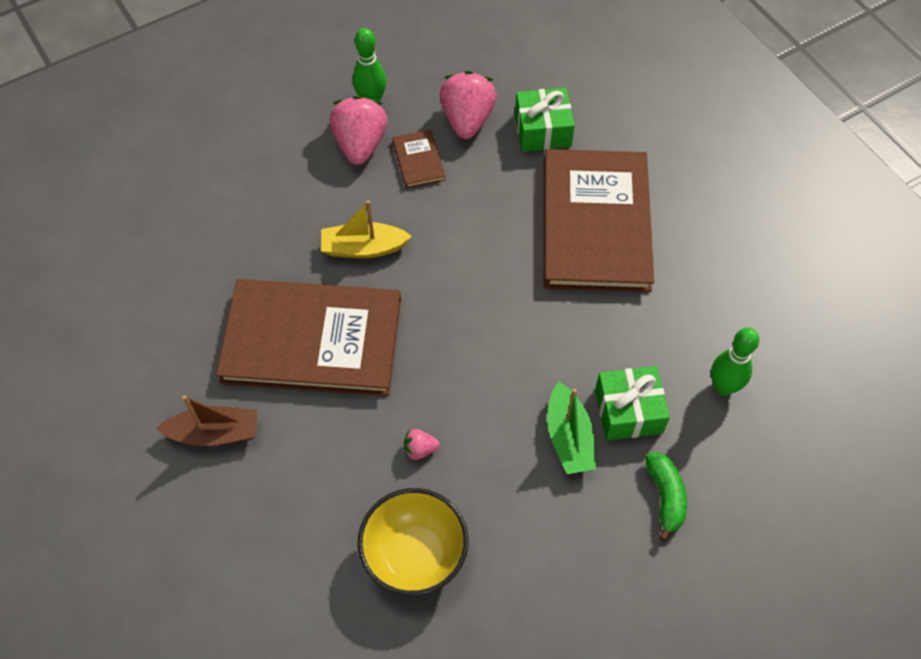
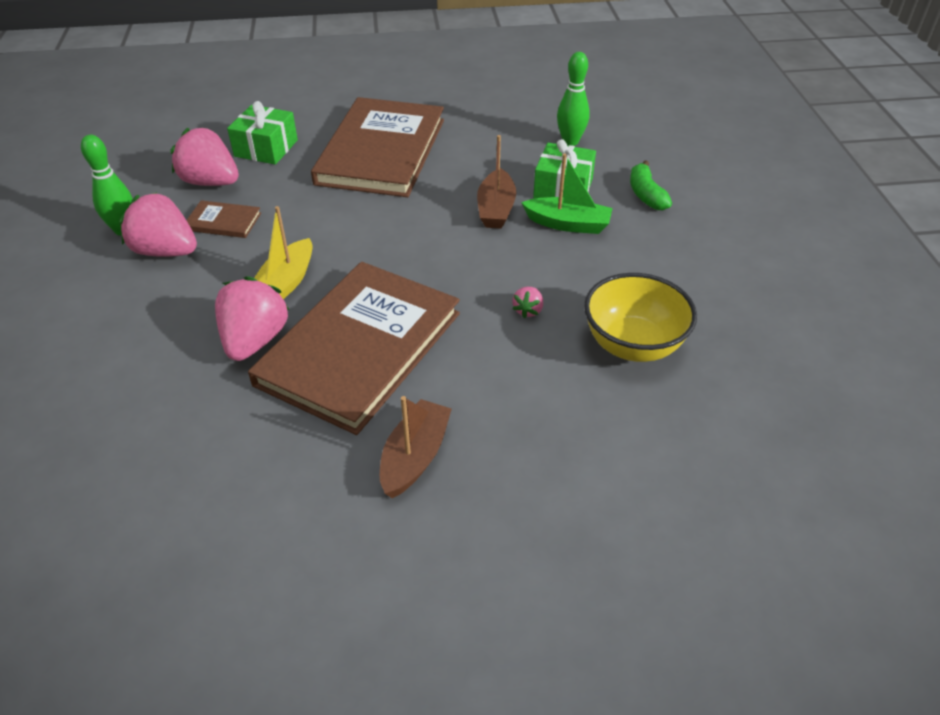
camera: 65 degrees left, 15 degrees down
brown book [544,149,654,292] -> brown book turned 75 degrees clockwise [311,97,444,197]
green banana [645,453,687,541] -> green banana turned 120 degrees counterclockwise [630,160,672,210]
none -> pink strawberry [215,276,289,361]
none -> brown boat [477,135,516,229]

